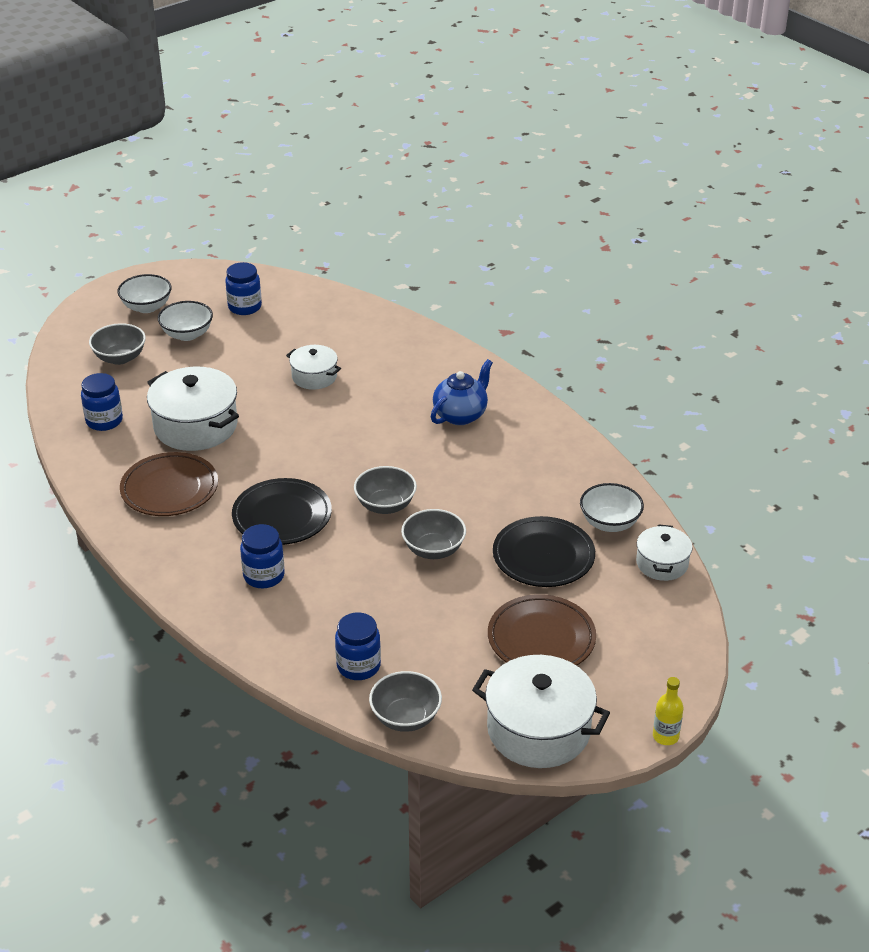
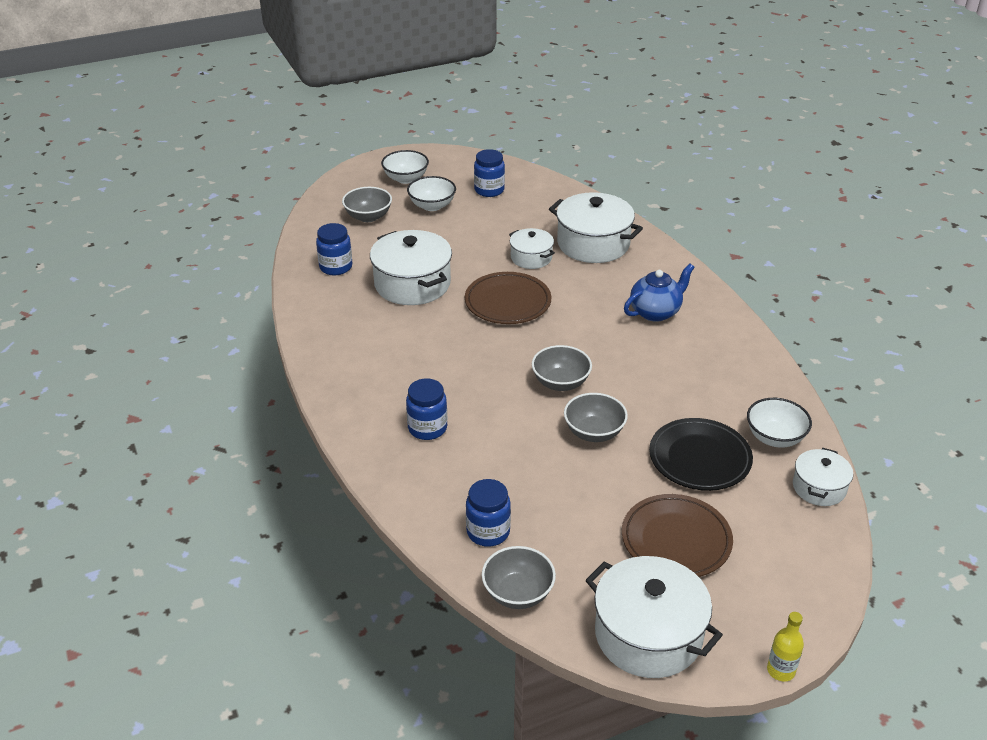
camera: 15 degrees right, 0 degrees up
brown plate [120,452,218,516] -> brown plate moved to [465,272,551,324]
black plate [232,478,332,545] -> none
none -> white pot [549,192,643,263]

